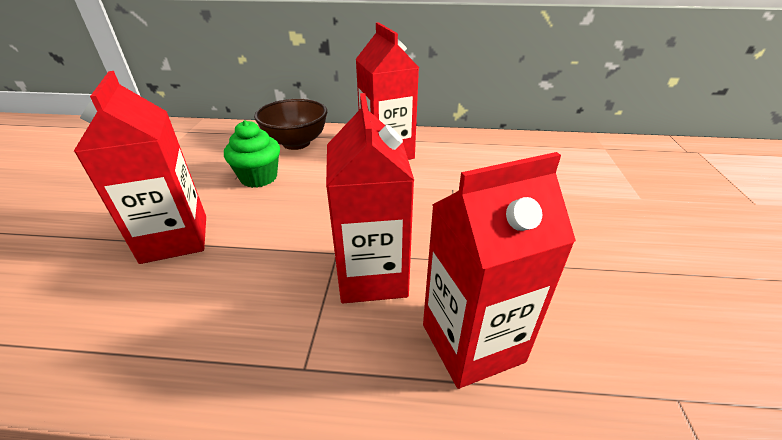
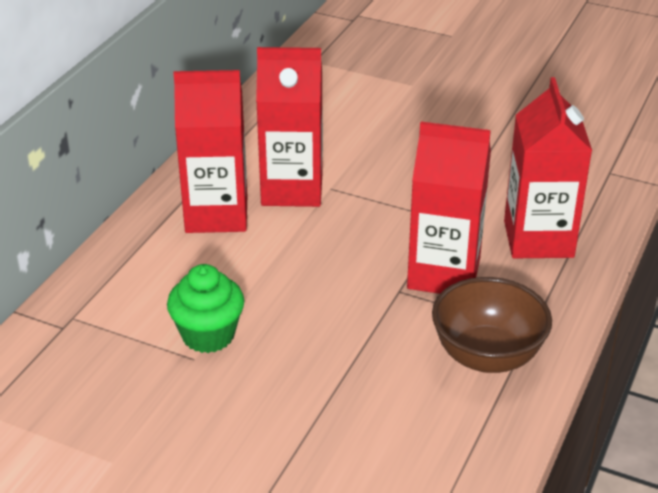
camera: 70 degrees left, 0 degrees up
red carton [73,71,206,264] -> red carton moved to [256,47,323,207]
brown bowl [254,99,327,150] -> brown bowl moved to [432,277,552,373]

